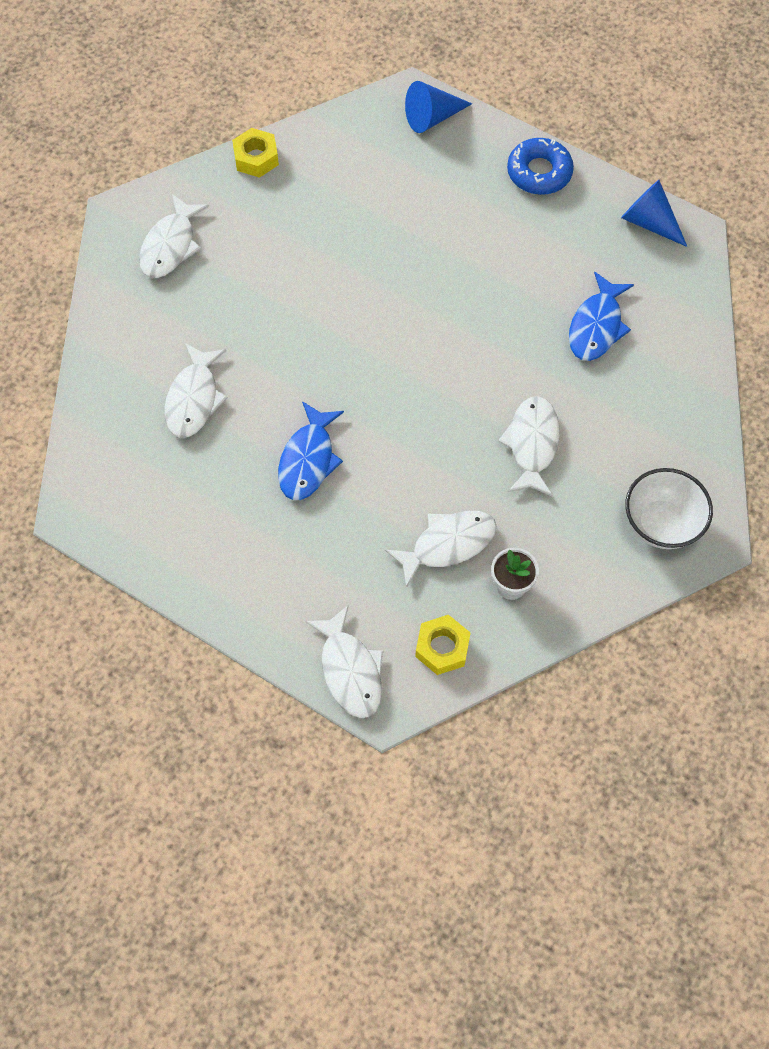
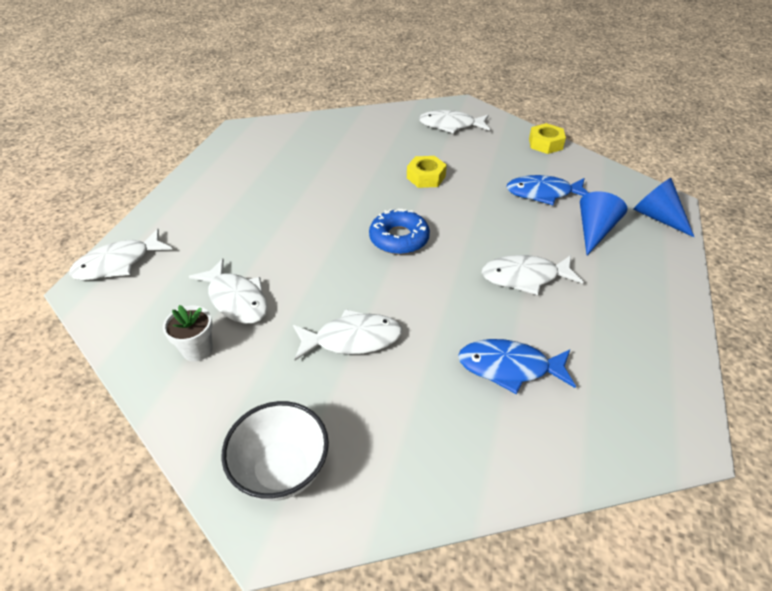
camera: 75 degrees right, 20 degrees down
white fish [164,343,228,438] -> white fish moved to [482,255,584,295]
blue fish [278,401,344,500] -> blue fish moved to [506,175,589,205]
yellow nut [415,615,471,675] -> yellow nut moved to [407,156,447,188]
blue donut [507,138,574,195] -> blue donut moved to [369,209,430,255]
blue cone [621,180,687,247] -> blue cone moved to [580,191,627,255]

